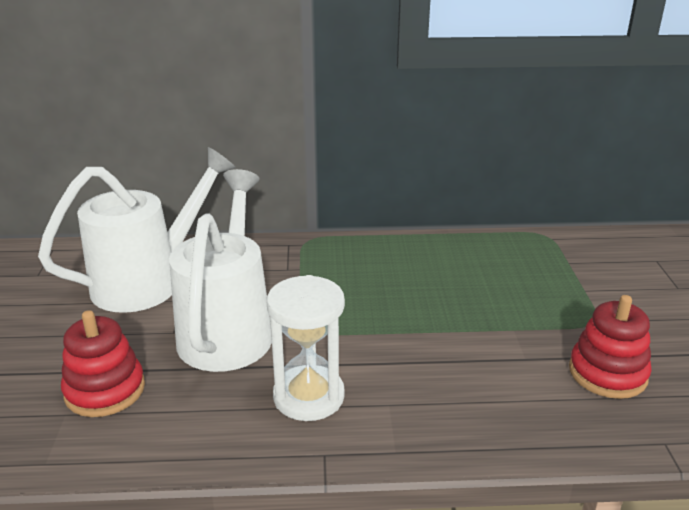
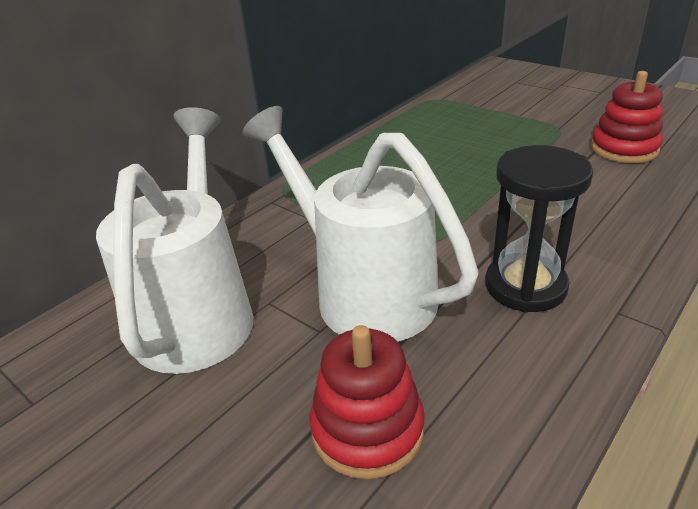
camera: 45 degrees left, 5 degrees up
white hourglass [267,275,345,421] -> black hourglass [485,145,593,313]

